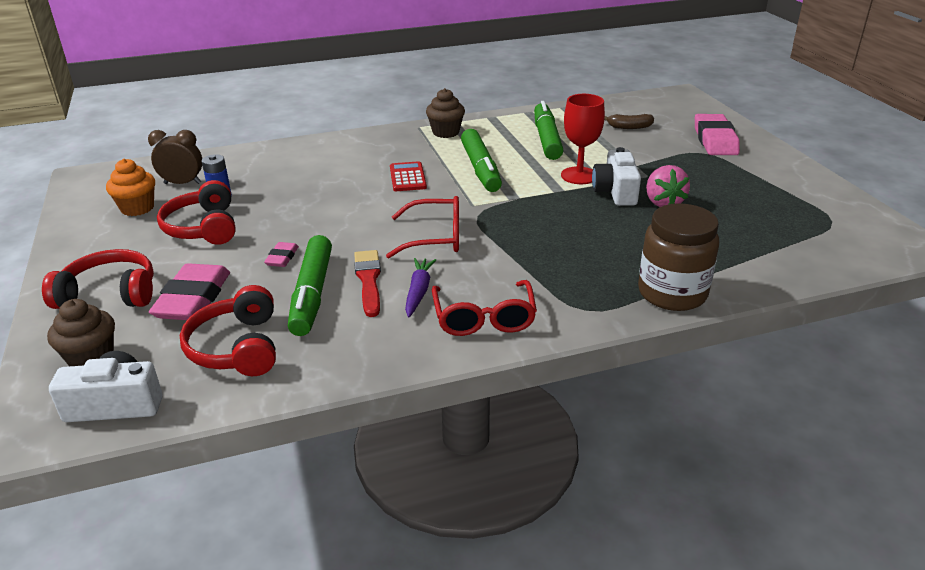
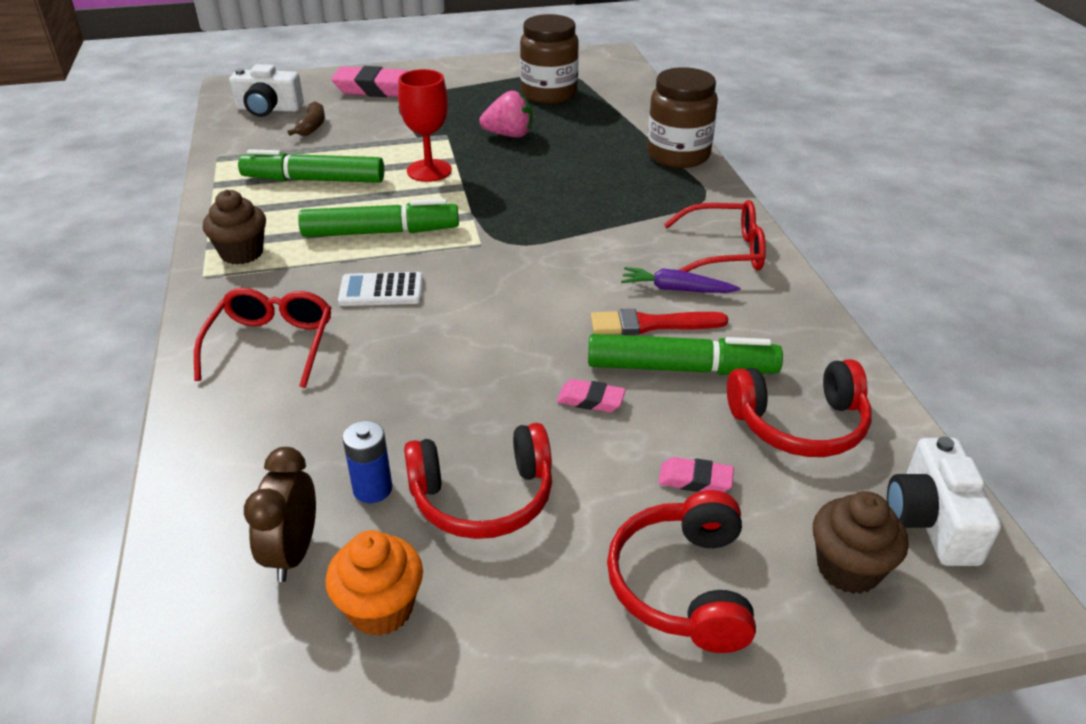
camera: 85 degrees left, 5 degrees up
pink eraser [149,263,230,320] -> pink eraser [658,457,734,492], size x0.49
red glasses [386,196,459,258] -> red glasses moved to [194,288,331,388]
red calculator [390,161,427,191] -> white calculator [338,272,423,306]
white camera [592,147,641,206] -> white camera moved to [229,64,304,117]
none -> brown jar [520,14,579,104]

